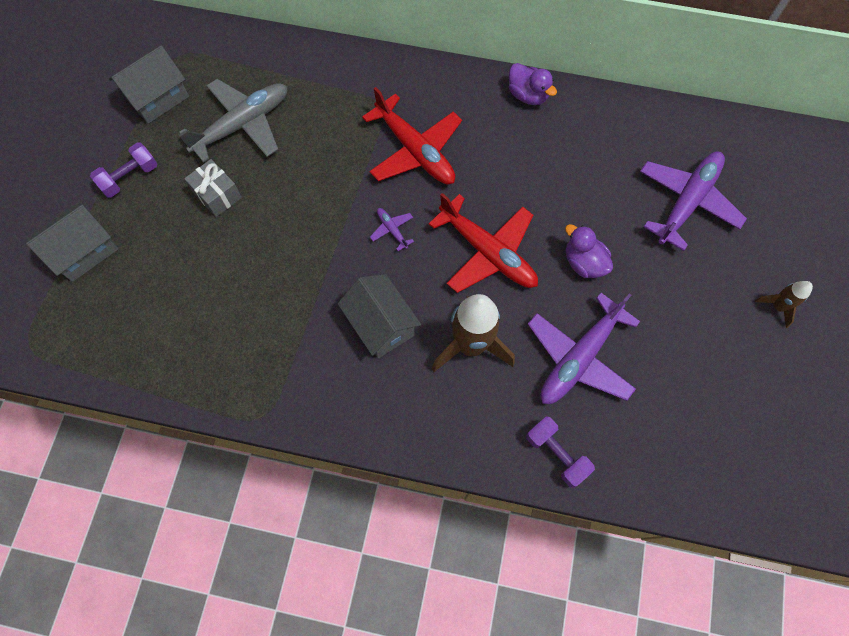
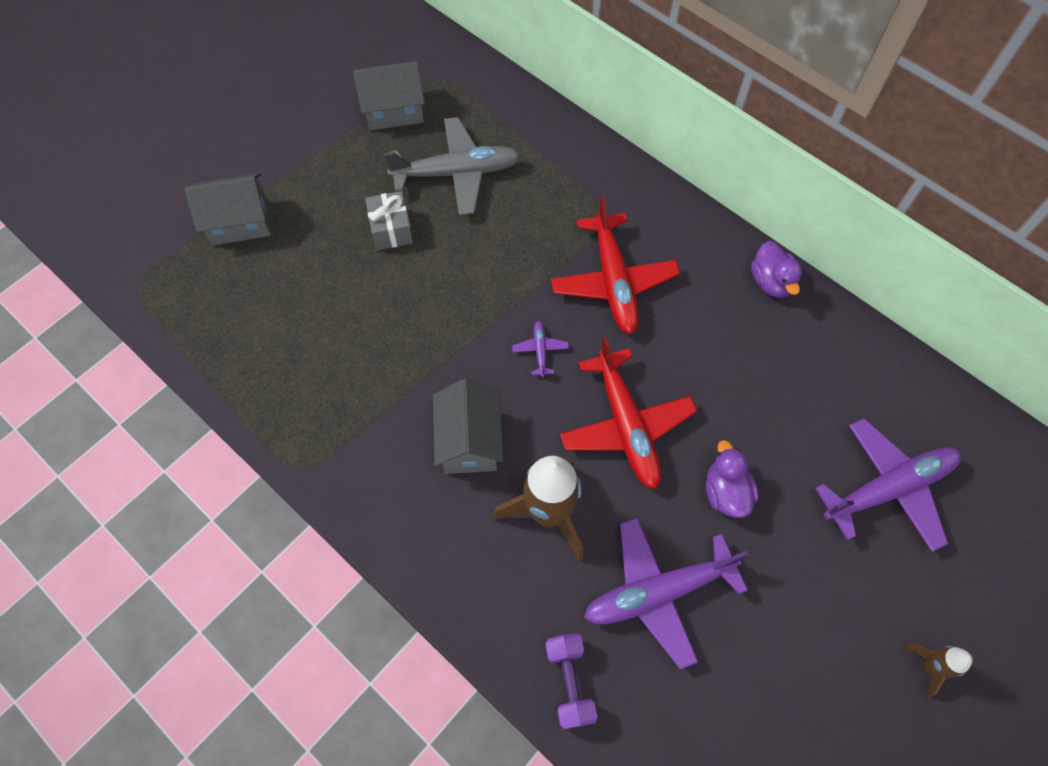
camera: 30 degrees right, 5 degrees down
purple dumbbell [90,142,158,198] -> none

